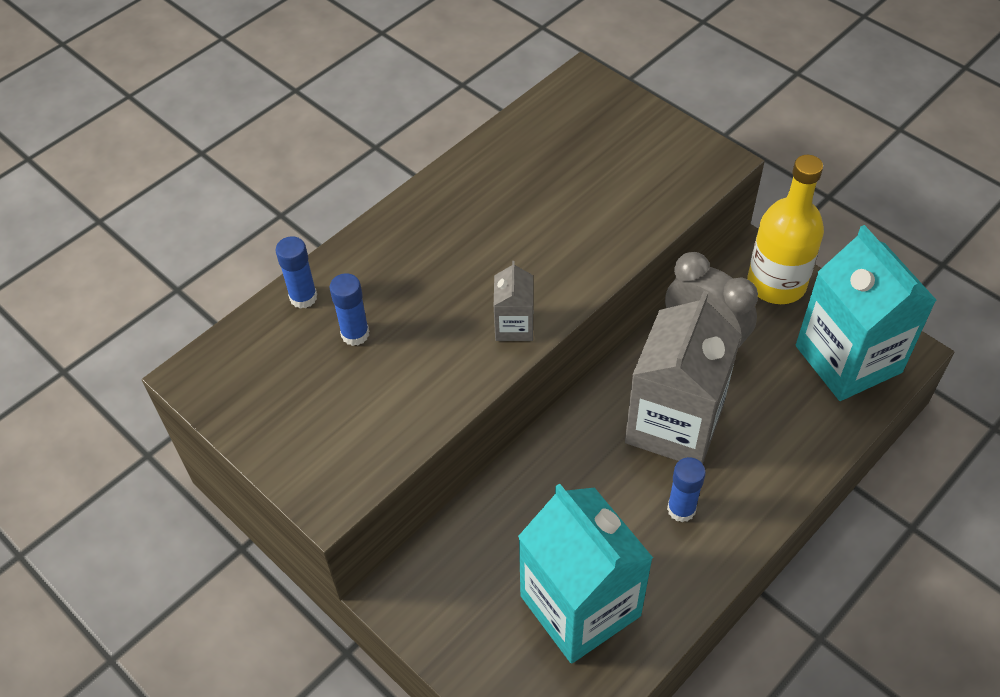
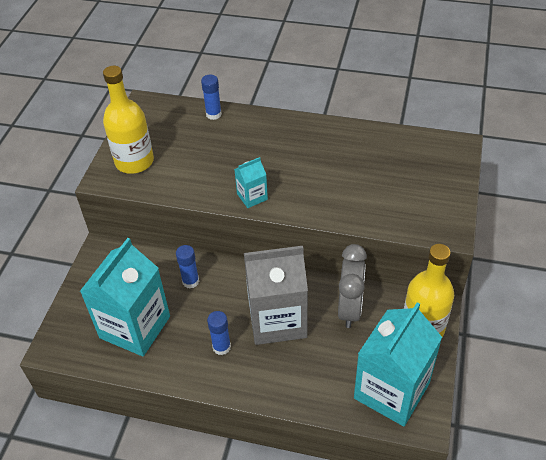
camera: 60 degrees right, 5 degrees down
blue glue stick [329,273,369,346] -> blue glue stick moved to [176,245,199,289]
grey carton [494,261,533,341] -> turquoise carton [234,157,268,208]
none -> yellow bottle [103,66,154,174]

